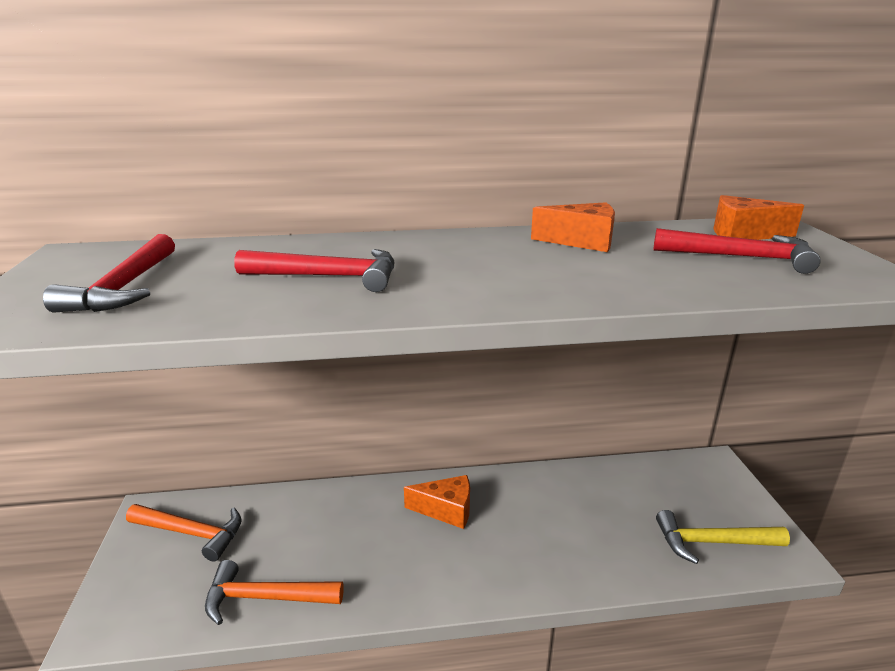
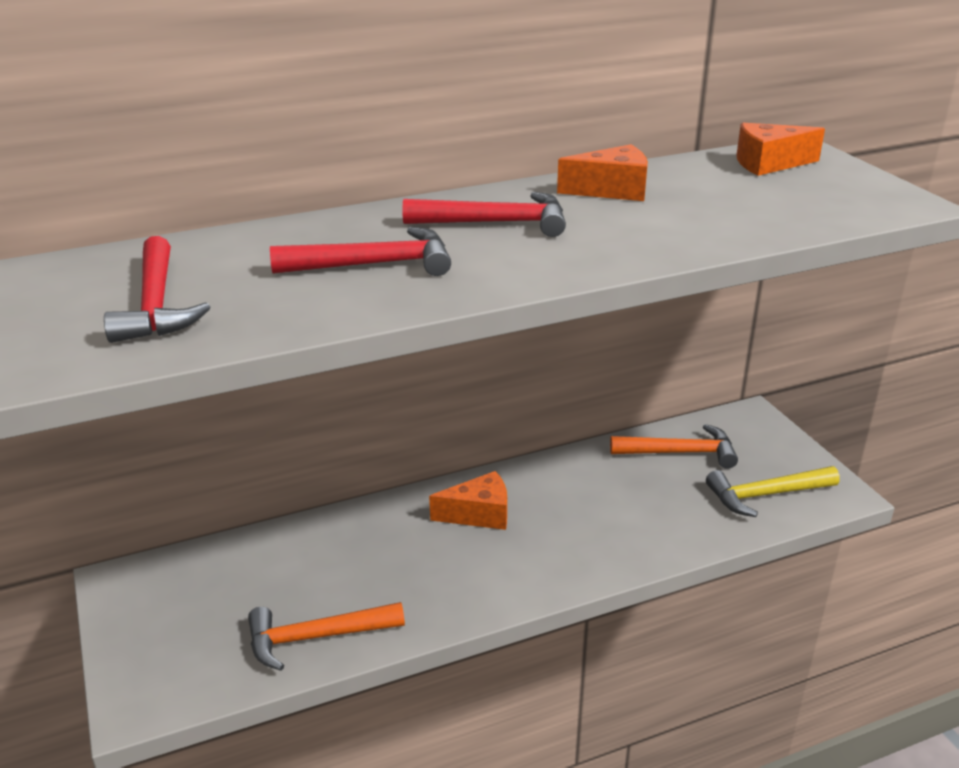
camera: 15 degrees left, 5 degrees up
orange hammer [126,504,242,562] -> orange hammer moved to [610,424,738,469]
red hammer [653,228,821,274] -> red hammer moved to [402,192,566,237]

